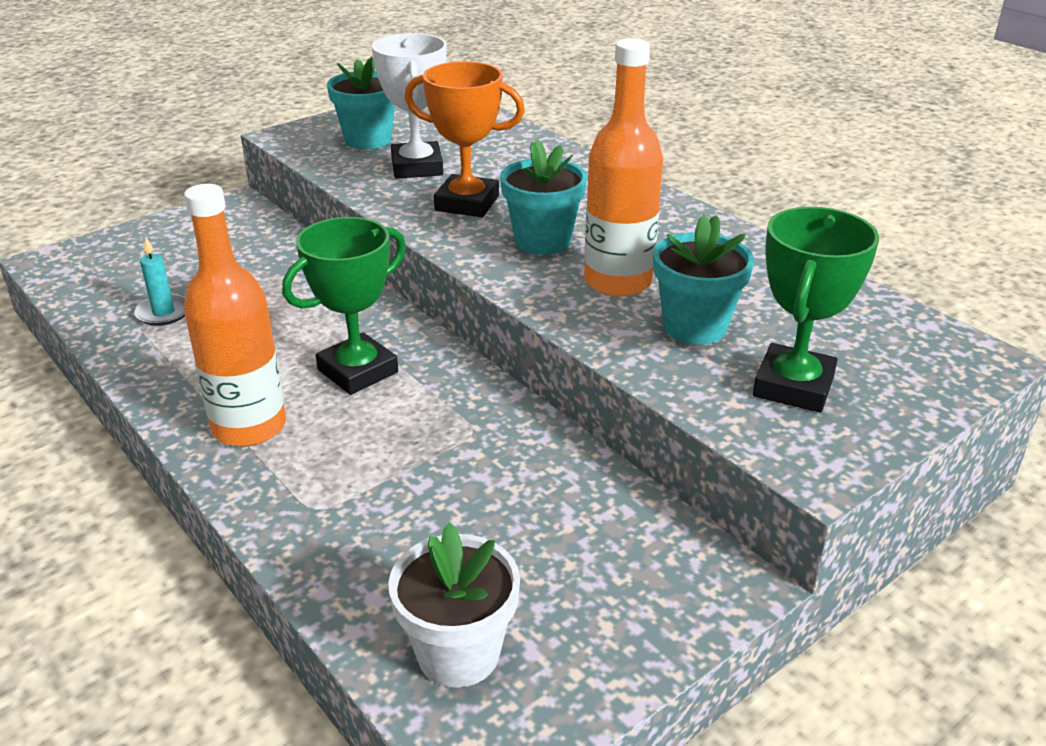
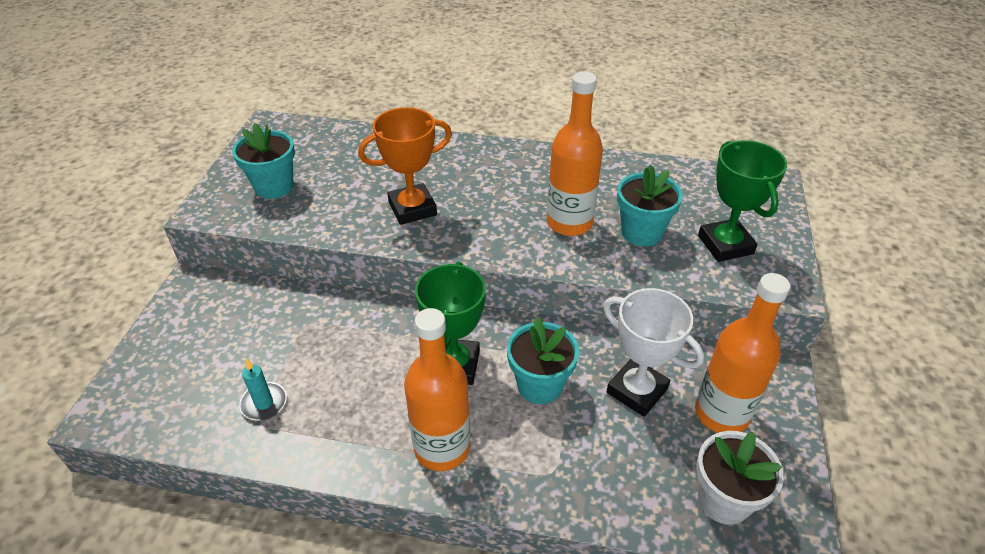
camera: 40 degrees left, 10 degrees up
white trophy [372,33,447,179] -> white trophy moved to [603,288,704,417]
turquoise flower pot [500,139,587,255] -> turquoise flower pot moved to [507,317,579,404]
none -> orange bottle [695,273,790,433]

